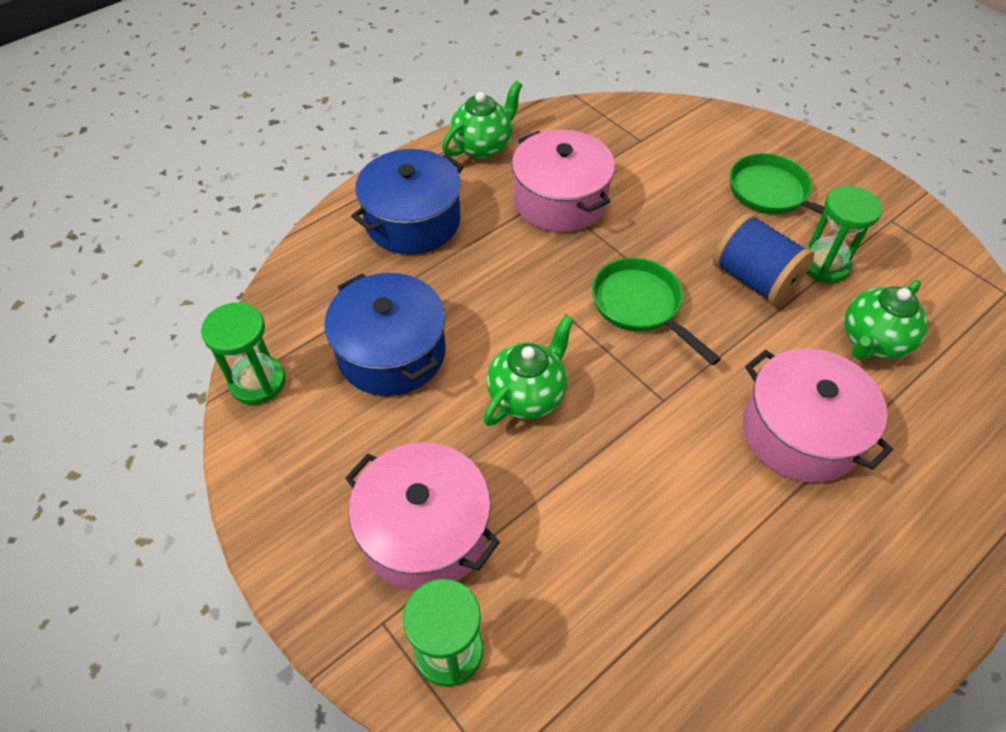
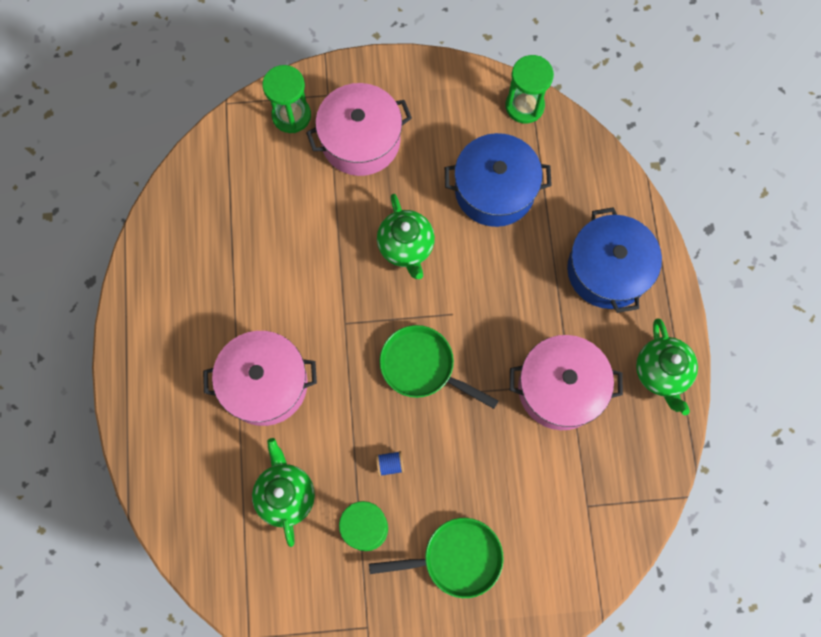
camera: 125 degrees right, 20 degrees up
green pan [592,258,721,365] -> green pan turned 150 degrees counterclockwise [380,325,498,409]
blue spool [713,213,814,305] -> blue spool [376,451,404,477], size x0.41

